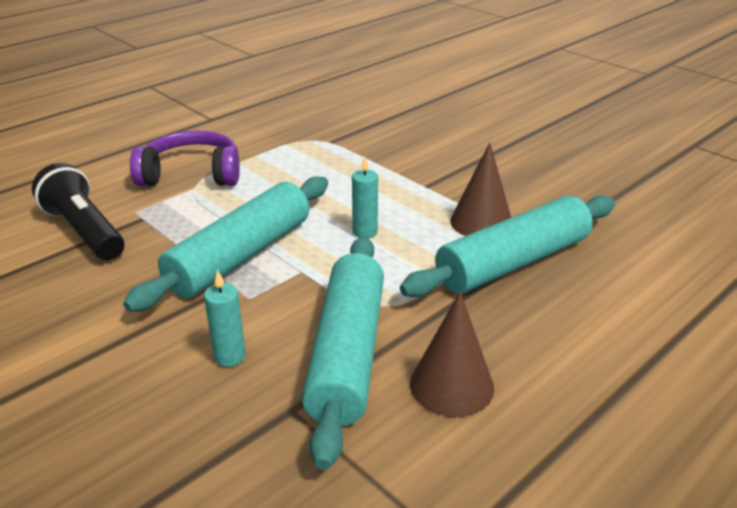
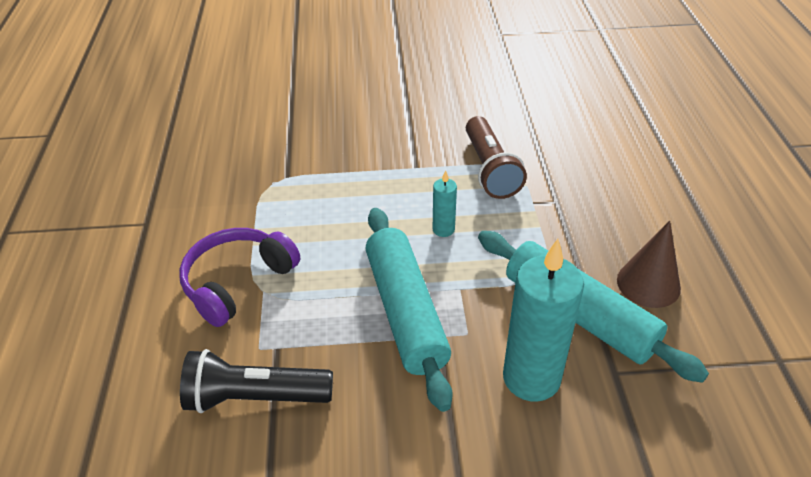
camera: 50 degrees left, 10 degrees up
turquoise candle [204,270,246,367] -> turquoise candle [503,239,584,402], size x2.12
turquoise rolling pin [400,195,615,297] -> none
brown cone [450,143,511,236] -> brown flashlight [466,116,527,199]

